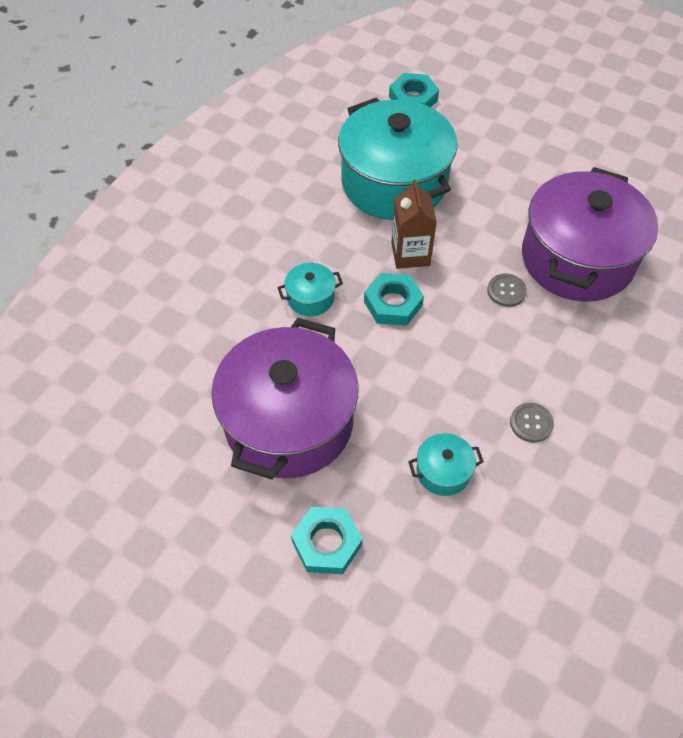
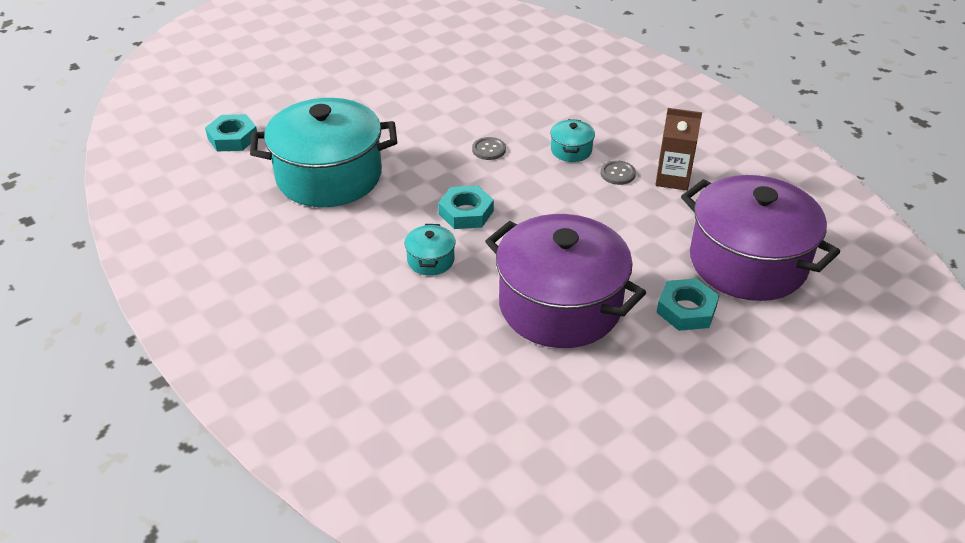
camera: 70 degrees left, 15 degrees down
brown carton [391,179,437,269] -> brown carton moved to [655,108,702,191]
turquoise pot [408,433,484,496] -> turquoise pot moved to [551,119,595,162]
purple pot [522,167,658,302] -> purple pot moved to [681,175,840,301]

